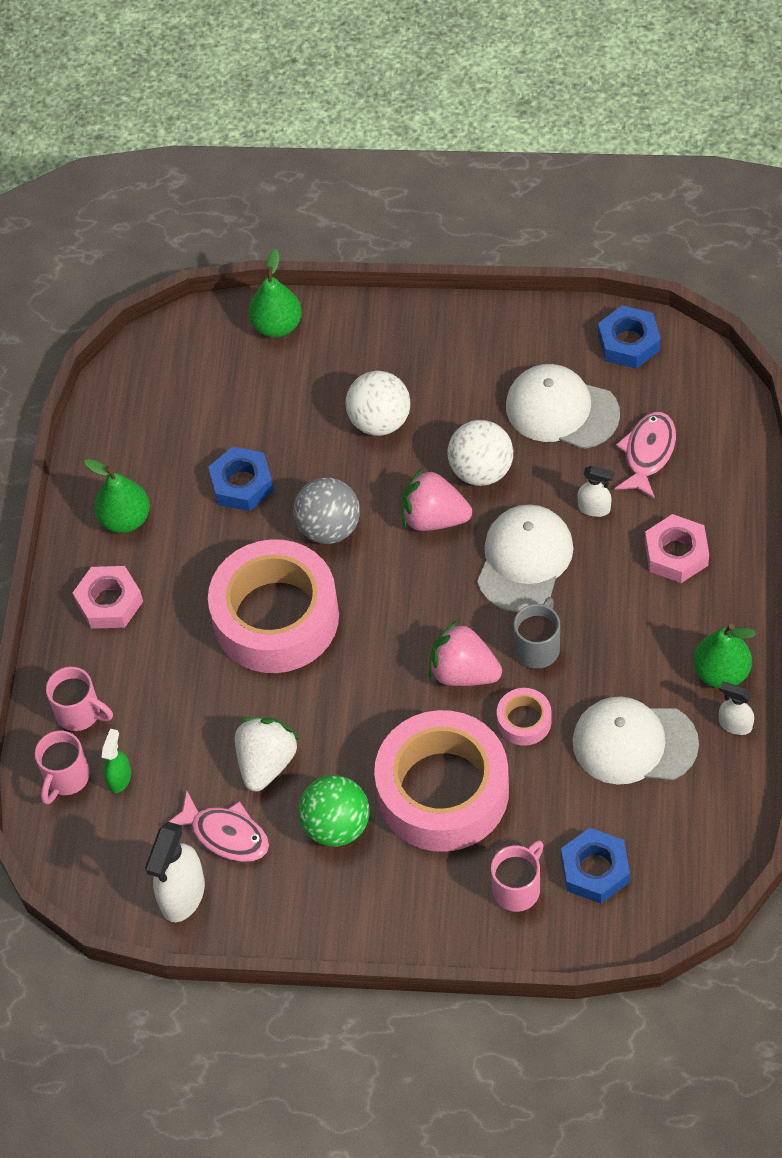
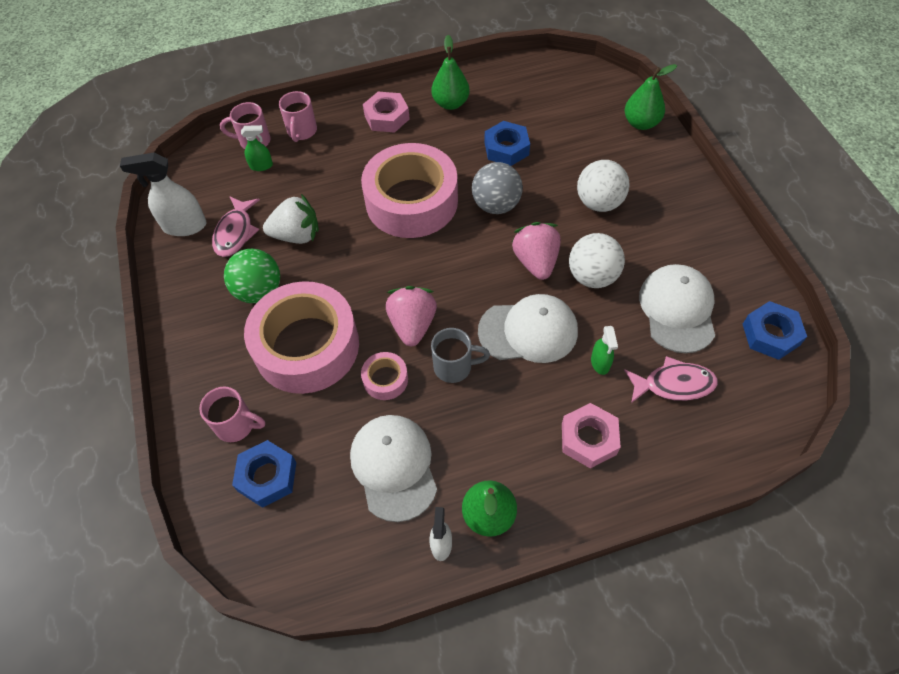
camera: 65 degrees right, 0 degrees up
white spray bottle [578,466,614,517] -> green spray bottle [591,326,618,375]

